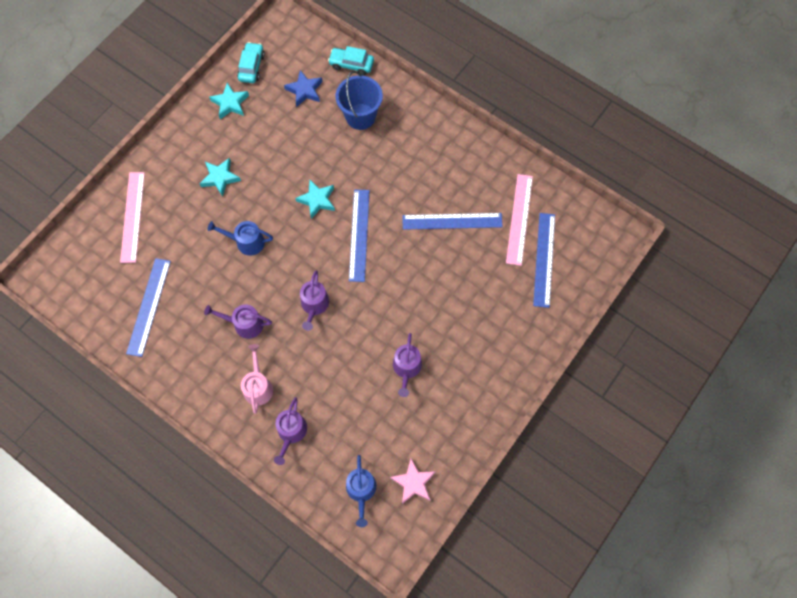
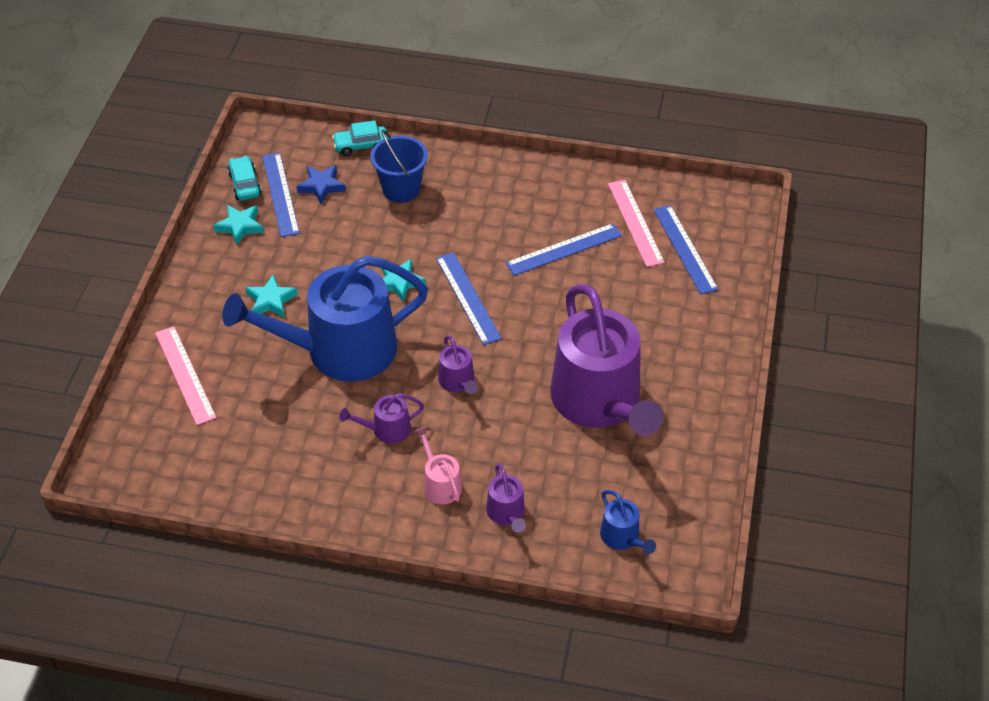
camera: 25 degrees left, 20 degrees down
blue ruler [126,258,171,357] -> blue ruler moved to [262,153,300,237]
blue watering can [208,221,273,255] -> blue watering can [222,256,428,382], size x2.46
pink star [390,459,436,504] -> none
purple watering can [393,333,422,397] -> purple watering can [550,284,663,436], size x2.46

